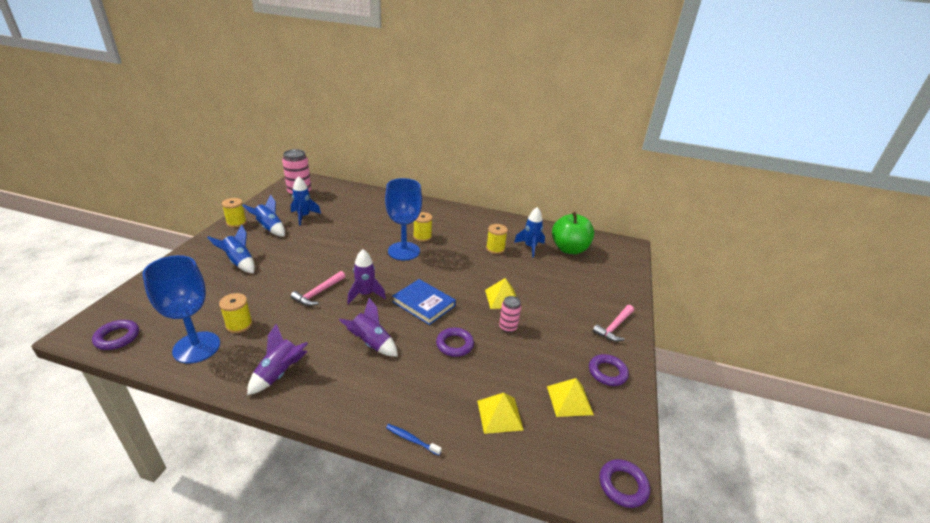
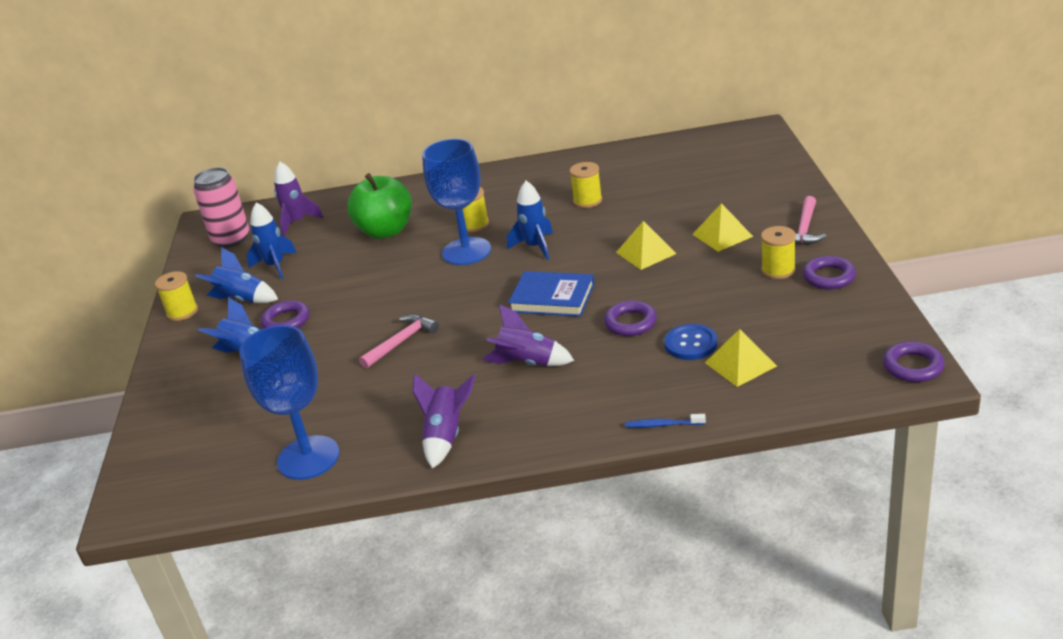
camera: 15 degrees left, 0 degrees up
purple ring [92,320,139,350] -> purple ring moved to [261,300,309,328]
yellow spool [219,293,253,333] -> yellow spool moved to [761,226,796,279]
pink hammer [290,271,345,306] -> pink hammer turned 150 degrees counterclockwise [359,314,439,368]
purple rocket [348,249,386,304] -> purple rocket moved to [274,162,324,237]
pink can [499,296,521,333] -> none
blue rocket [514,207,545,258] -> blue rocket moved to [507,181,553,260]
yellow pyramid [547,378,594,417] -> yellow pyramid moved to [692,203,753,252]
green apple [552,212,594,254] -> green apple moved to [347,173,412,239]
none -> blue button [664,324,717,360]

